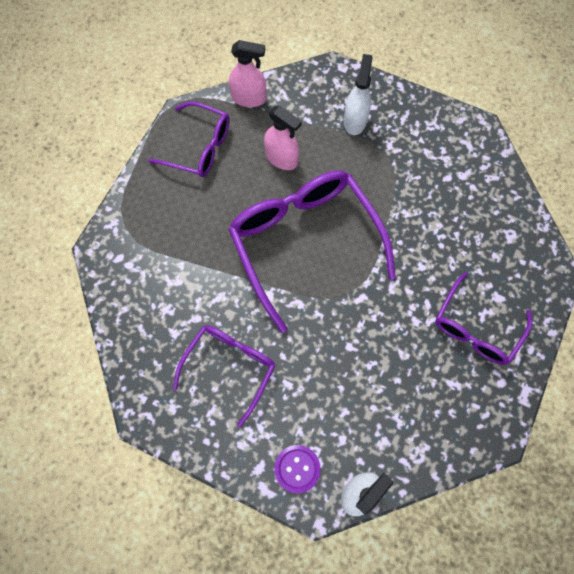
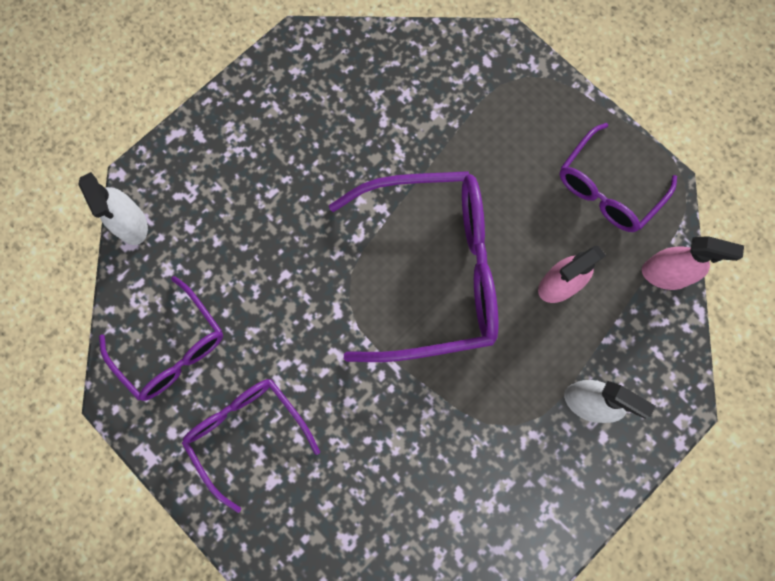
camera: 110 degrees right, 5 degrees up
purple glasses [173,325,276,427] -> purple glasses moved to [99,276,223,401]
pink spray bottle [229,40,266,107] -> pink spray bottle turned 105 degrees counterclockwise [642,236,744,290]
purple button [275,445,321,493] -> none

